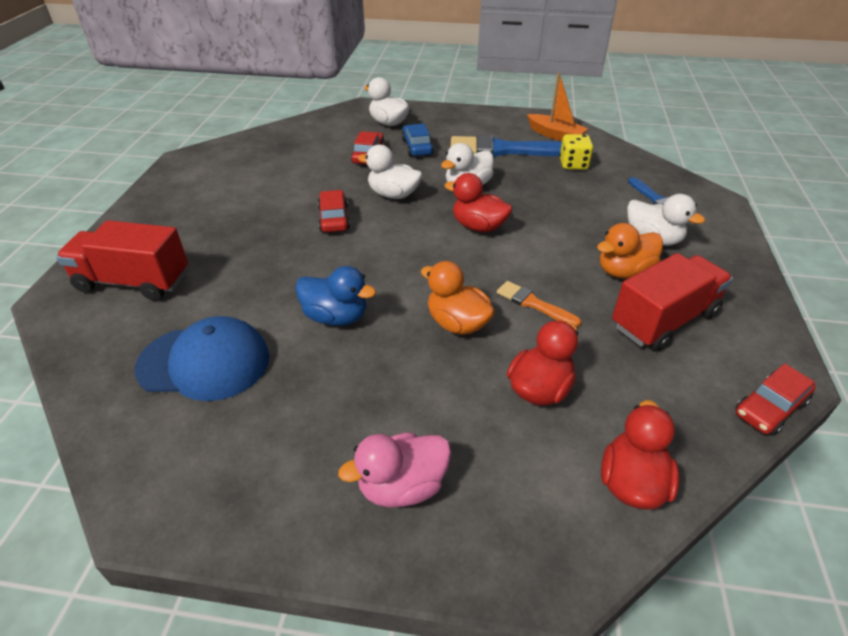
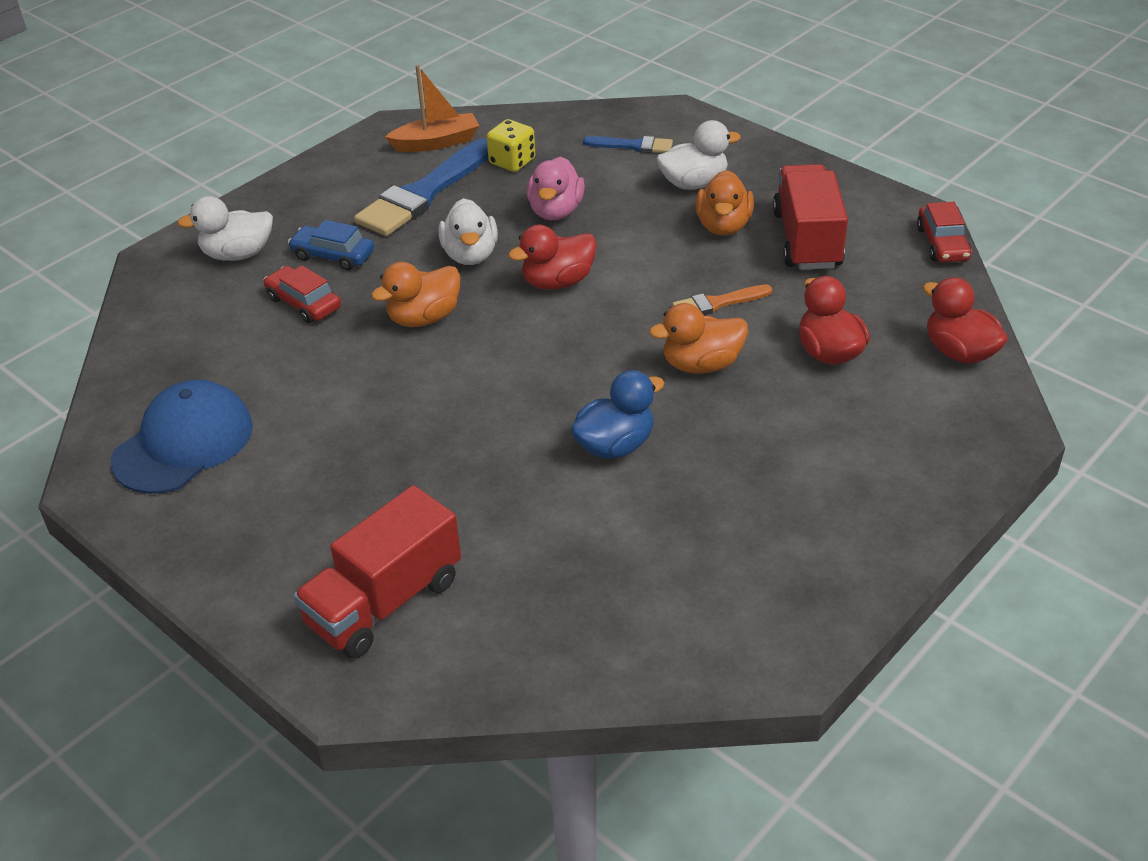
camera: 55 degrees left, 0 degrees up
blue cap [135,316,269,401] -> blue cap moved to [111,380,253,494]
red car [318,190,350,232] -> none
pink duck [338,433,451,508] -> pink duck moved to [527,157,585,220]
white duck [358,145,422,199] -> orange duck [371,262,461,327]

